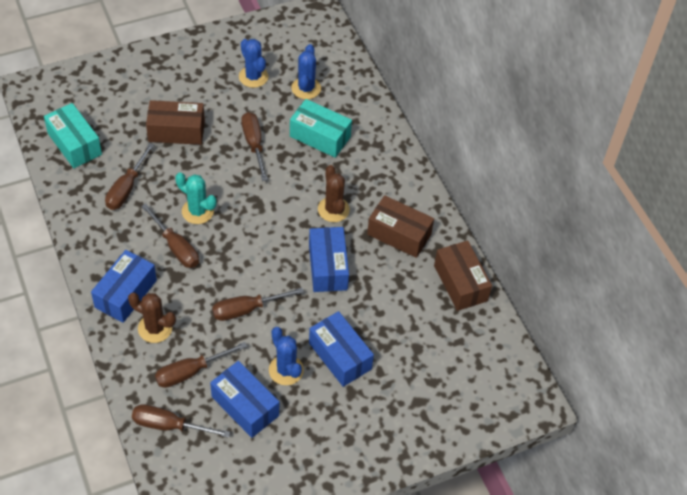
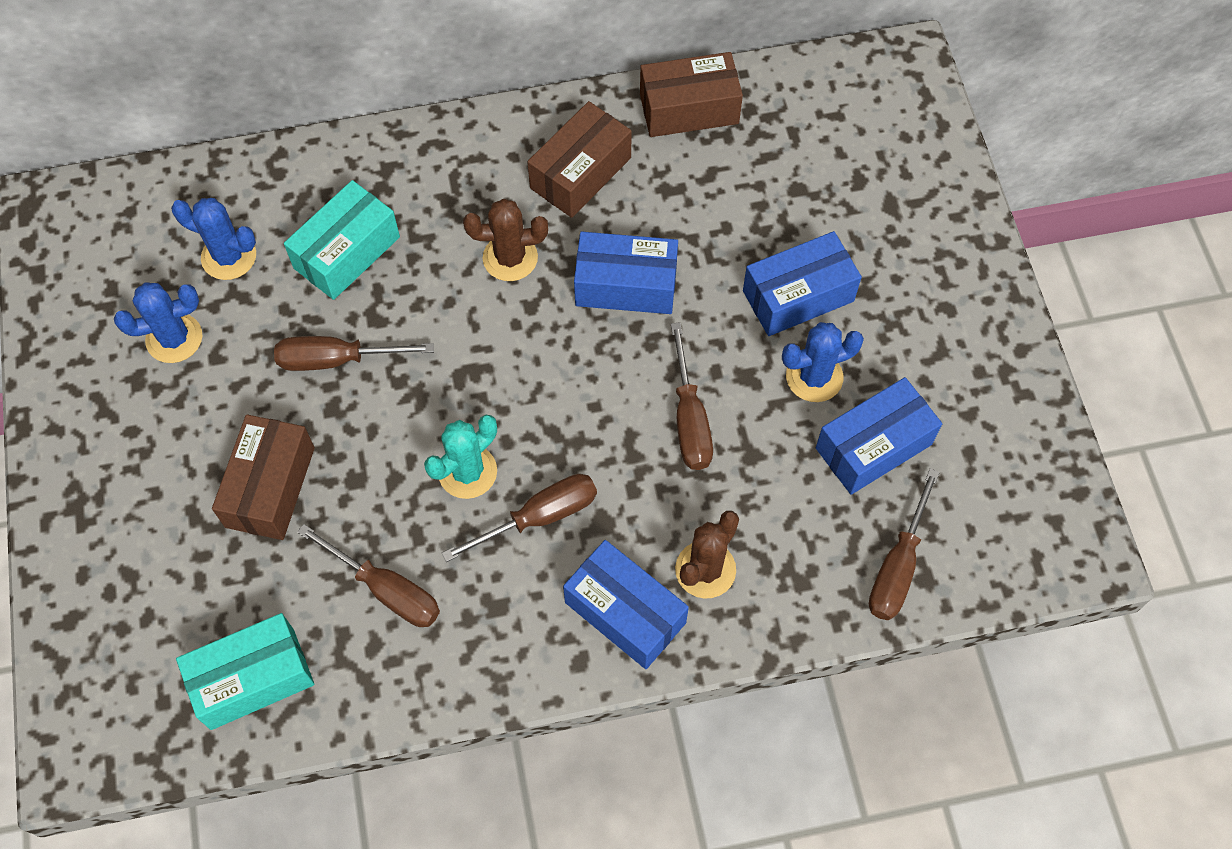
camera: 75 degrees left, 10 degrees up
brown screwdriver [155,342,247,388] -> none

